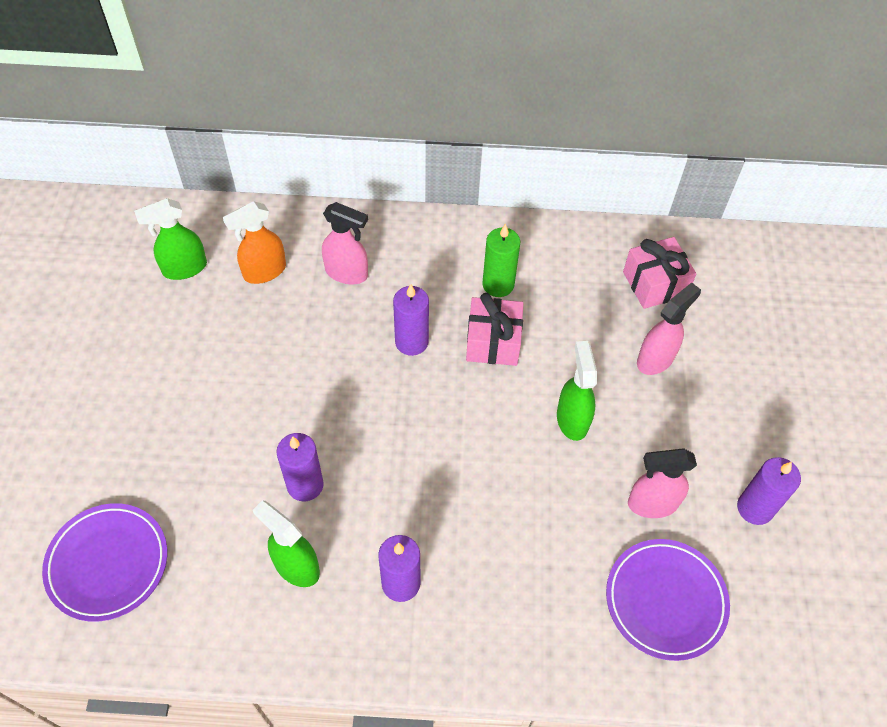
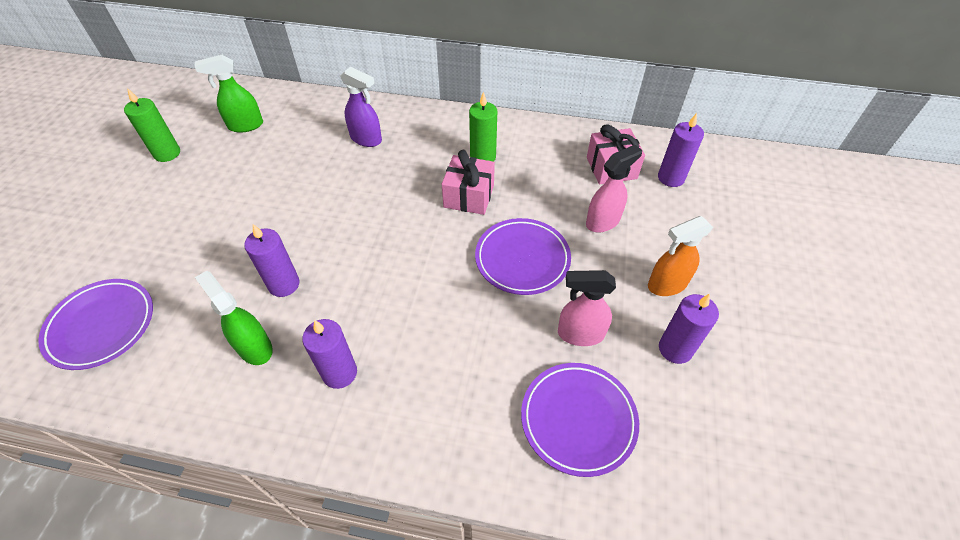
camera: 10 degrees right, 5 degrees down
orange spray bottle [223,201,286,284] -> orange spray bottle moved to [648,216,713,296]
pink spray bottle [322,202,368,284] -> purple spray bottle [340,66,382,147]
purple candle [393,284,429,356] -> purple candle moved to [658,113,704,187]
green spray bottle [557,341,597,441] -> purple plate [475,218,571,295]
none -> green candle [124,88,180,162]

